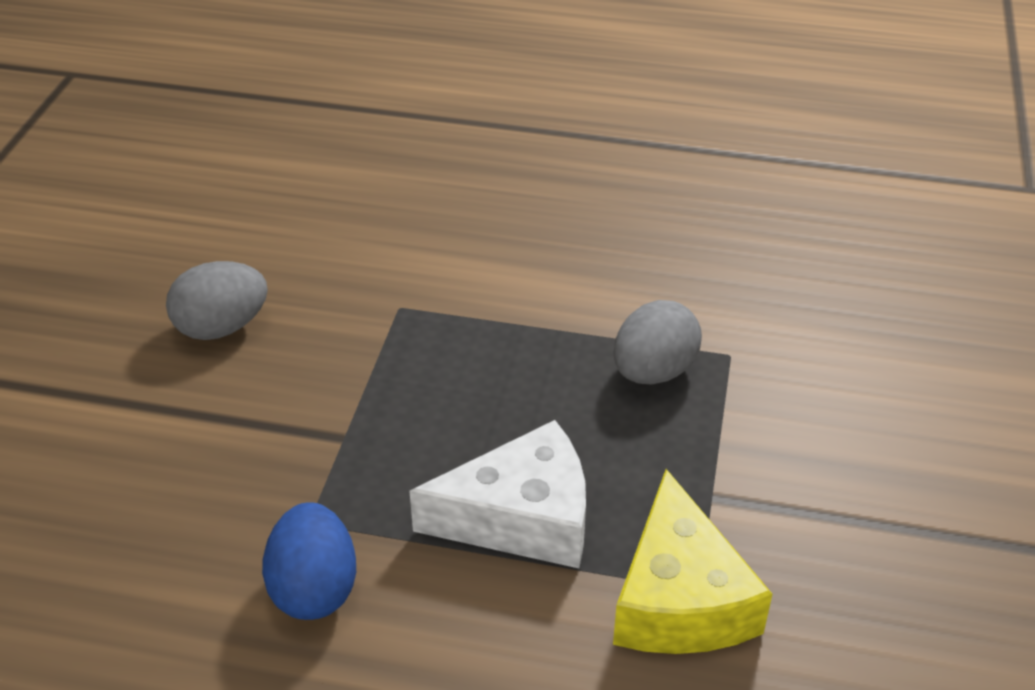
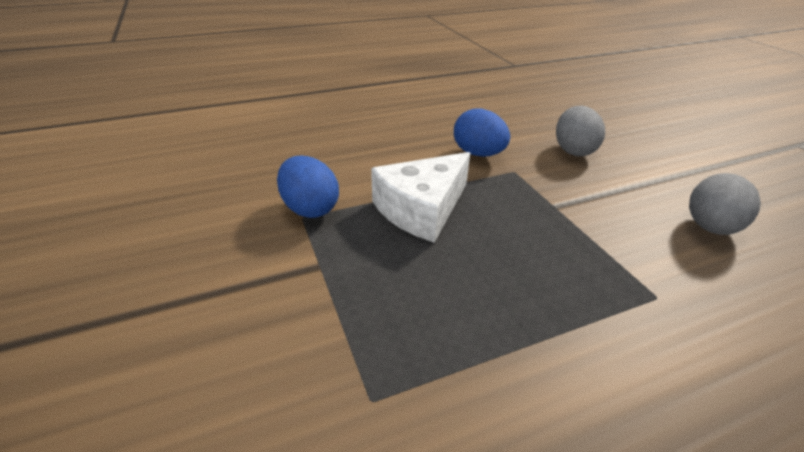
camera: 145 degrees right, 5 degrees down
yellow cheese [613,469,772,654] -> blue egg [277,156,339,218]
grey egg [614,300,702,385] -> grey egg moved to [556,106,605,156]

